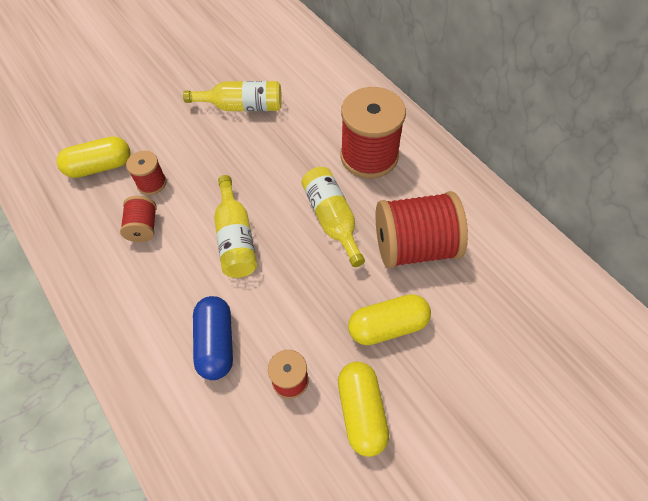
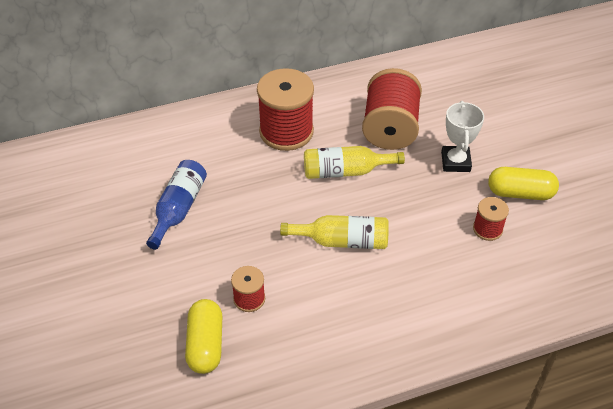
camera: 75 degrees left, 10 degrees down
red spool [120,196,157,242] -> none
yellow bottle [183,81,282,111] -> blue bottle [146,160,207,250]
blue capsule [193,296,233,380] -> none
yellow capsule [348,294,431,345] -> white trophy [441,101,484,172]

